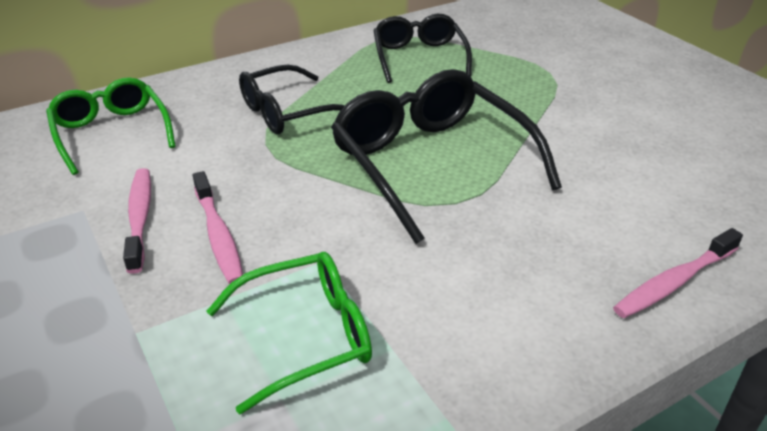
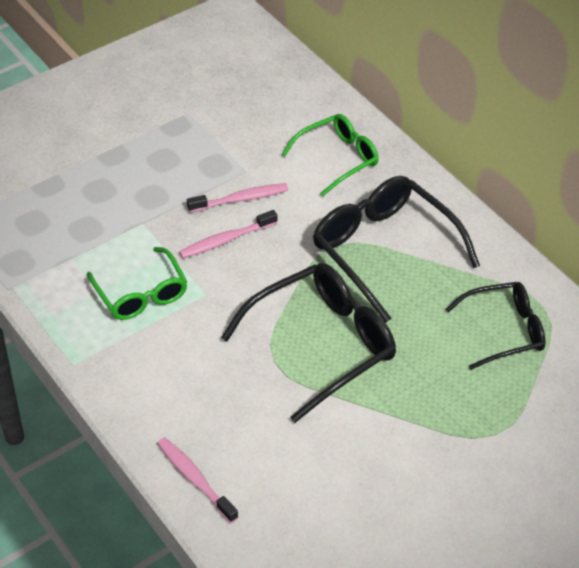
camera: 85 degrees right, 10 degrees up
black glasses [239,65,345,134] -> black glasses [313,176,480,322], size x1.59

